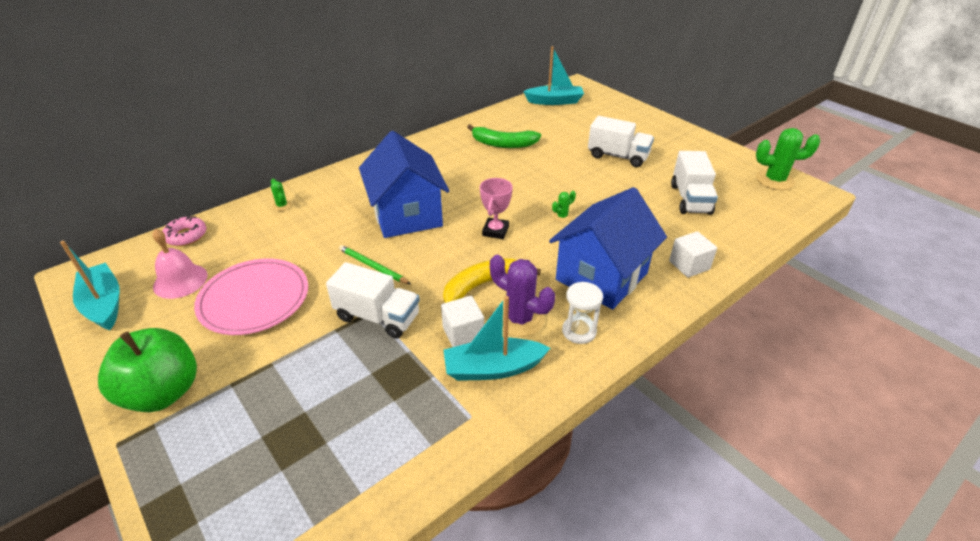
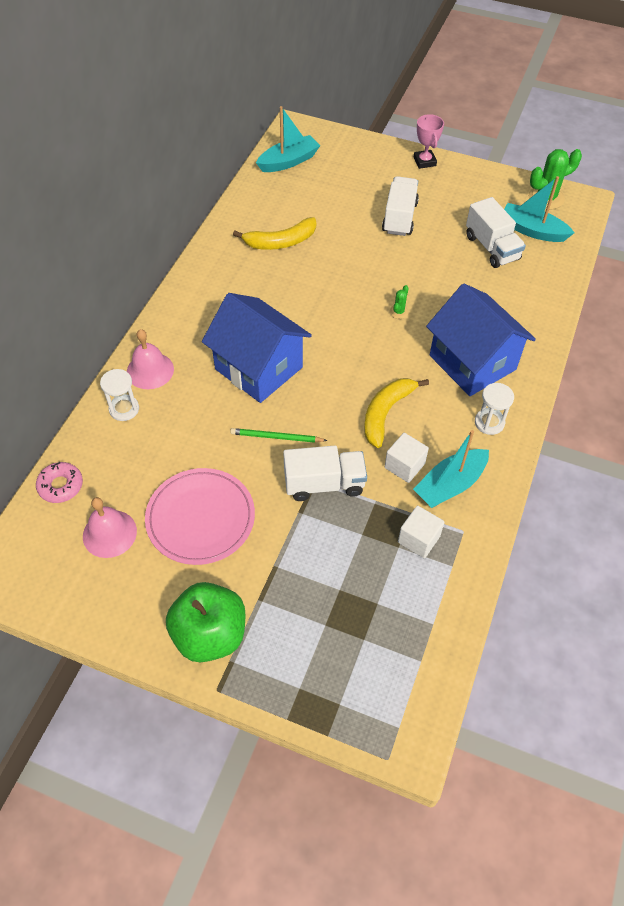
camera: 30 degrees left, 15 degrees up
turquoise boat [60,241,119,330] -> turquoise boat moved to [504,176,574,242]
green cactus [271,178,292,211] -> white hourglass [100,369,139,421]
green banana [467,124,541,148] -> yellow banana [233,217,316,250]
pink trophy [480,178,513,239] -> pink trophy moved to [414,114,444,169]
purple cactus [490,255,555,337] -> none
blue house [549,187,667,310] -> blue house turned 45 degrees counterclockwise [426,283,536,396]
white truck [588,116,654,167] -> white truck turned 75 degrees counterclockwise [382,176,419,236]
white cube [669,231,717,278] -> white cube moved to [398,506,445,558]
none -> pink bell [127,329,174,389]

